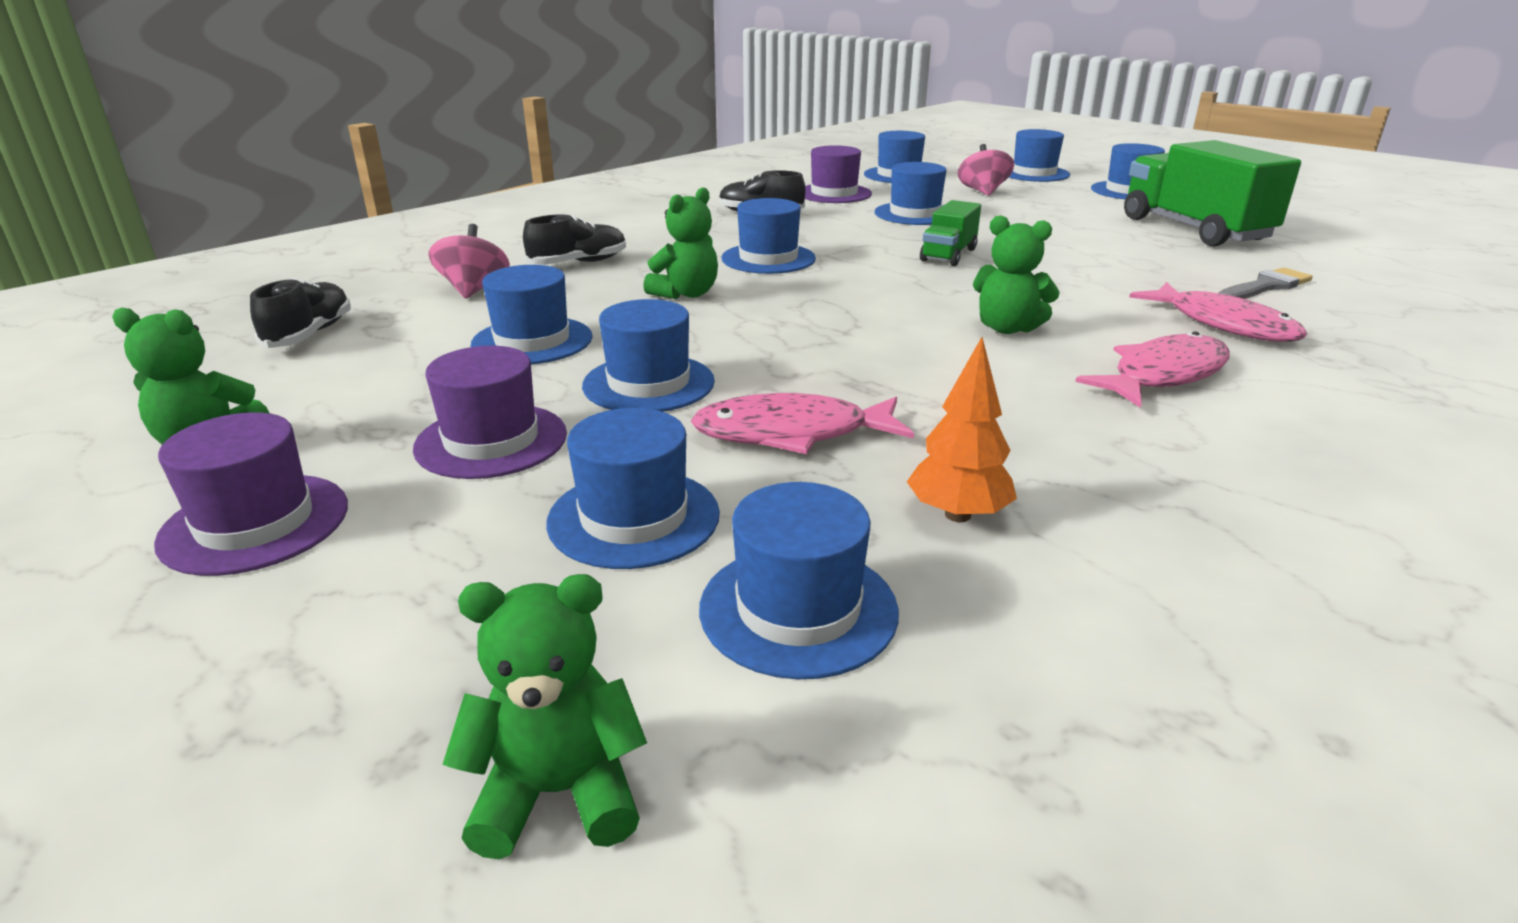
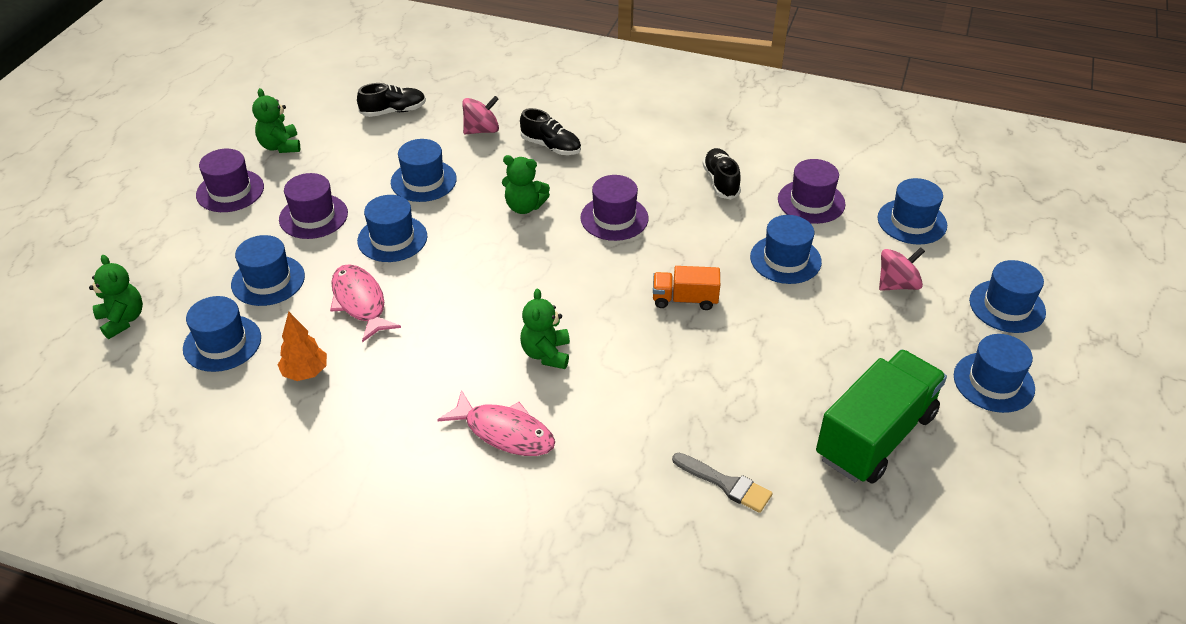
camera: 65 degrees right, 15 degrees up
blue hat [721,198,816,274] -> purple hat [580,175,649,241]
green truck [920,200,981,266] -> orange truck [653,266,720,310]
pink fish [1129,282,1307,342] -> none

